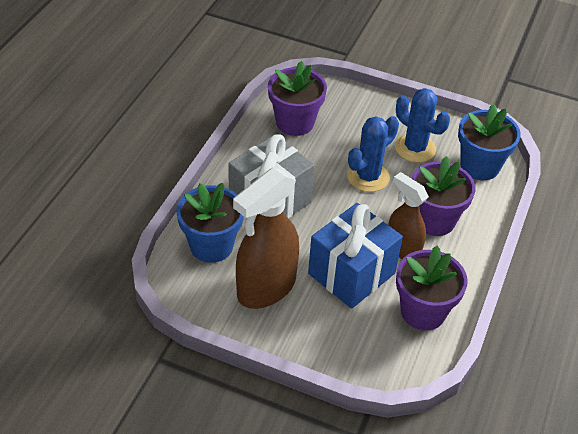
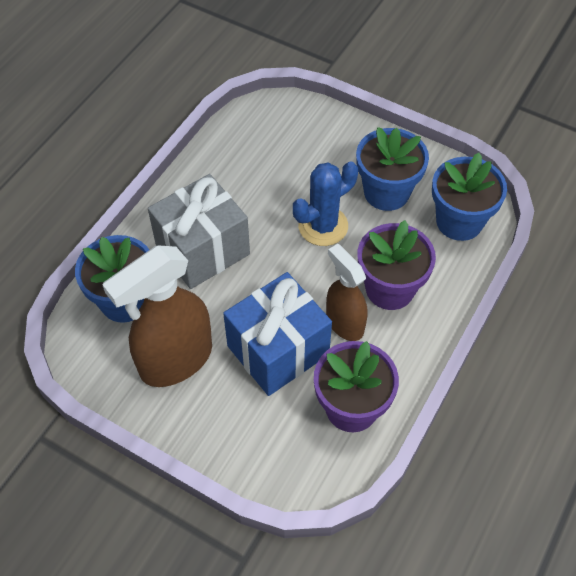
camera: 10 degrees right, 10 degrees up
purple flower pot [268,61,327,136] -> none
blue cactus [395,88,450,163] -> blue flower pot [356,127,429,211]

